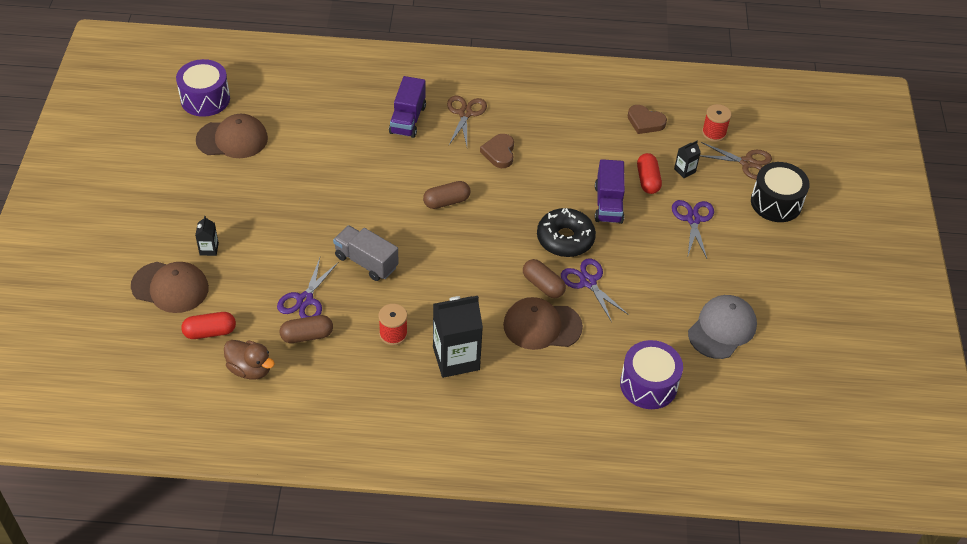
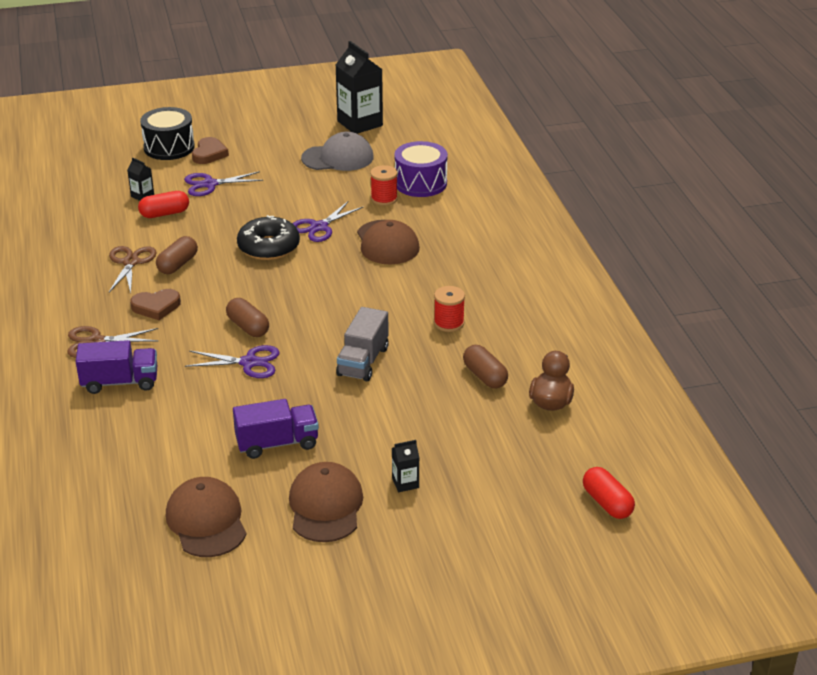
camera: 105 degrees left, 15 degrees down
brown cap [131,262,209,313] -> brown cap moved to [289,462,363,542]
purple drum [176,59,230,117] -> none
red capsule [181,312,236,339] -> red capsule moved to [583,467,635,519]
purple scissors [277,258,338,318] -> purple scissors moved to [185,345,280,378]
black carton [433,296,483,378] -> black carton moved to [336,41,383,134]
brown capsule [523,259,566,298] -> brown capsule moved to [156,236,198,274]
purple truck [595,159,625,224] -> purple truck moved to [233,399,319,459]
brown heart [628,105,667,134] -> brown heart moved to [192,137,229,164]
grey cap [688,295,757,359] -> grey cap turned 150 degrees clockwise [301,132,373,171]
brown scissors [700,142,772,180] -> brown scissors moved to [109,246,157,293]
red spool [702,104,731,142] -> red spool moved to [370,165,398,206]

